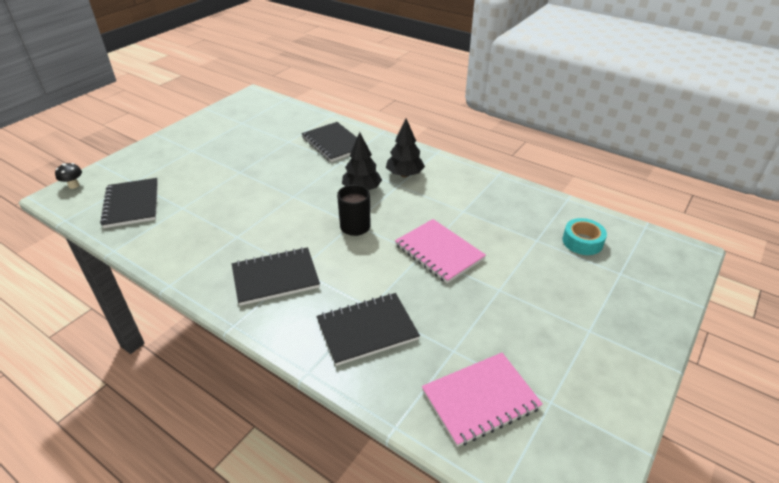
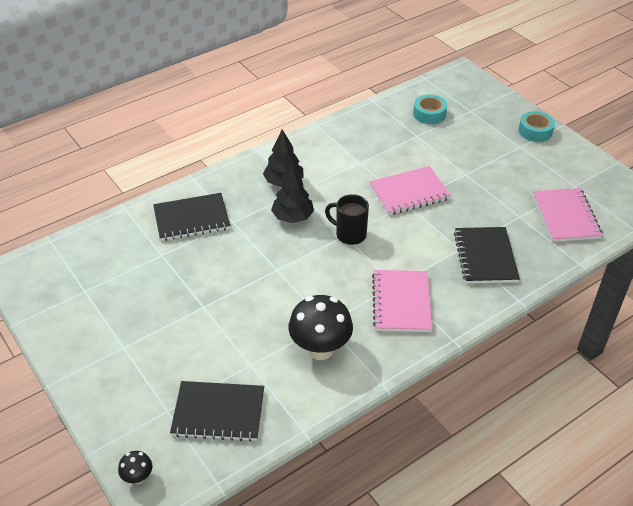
camera: 70 degrees left, 5 degrees up
black notebook [232,247,320,306] -> pink notebook [372,270,432,332]
none -> black mushroom [289,295,353,360]
none -> turquoise tape [518,111,555,142]

